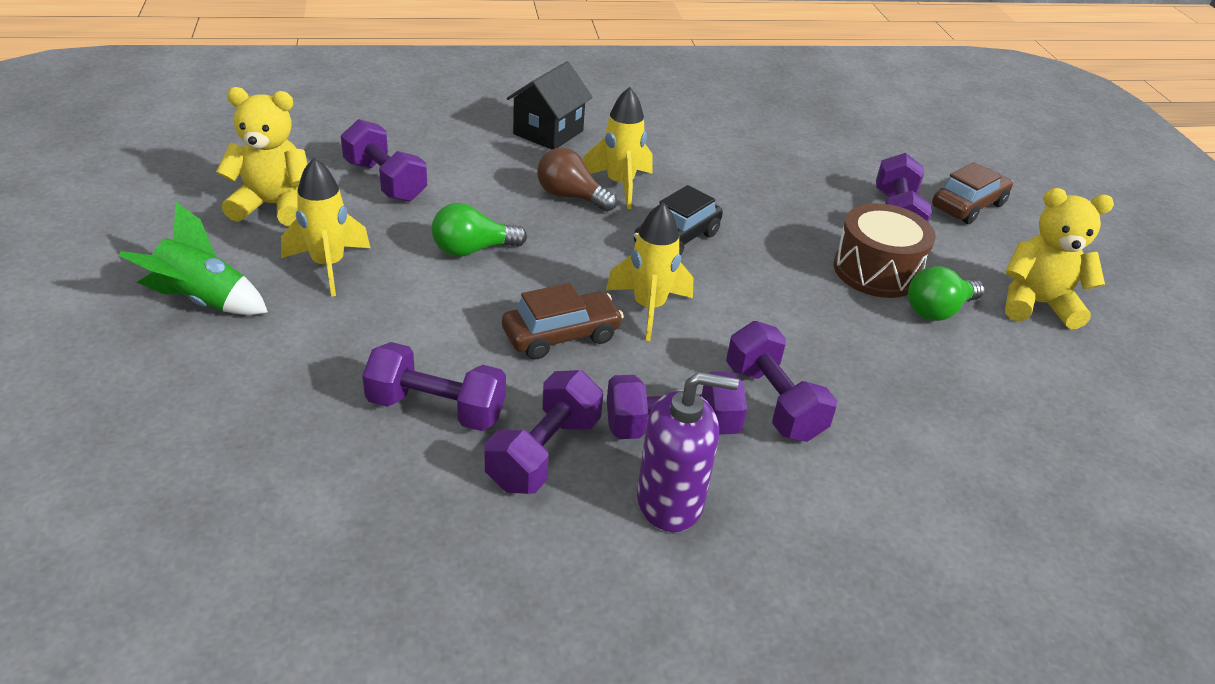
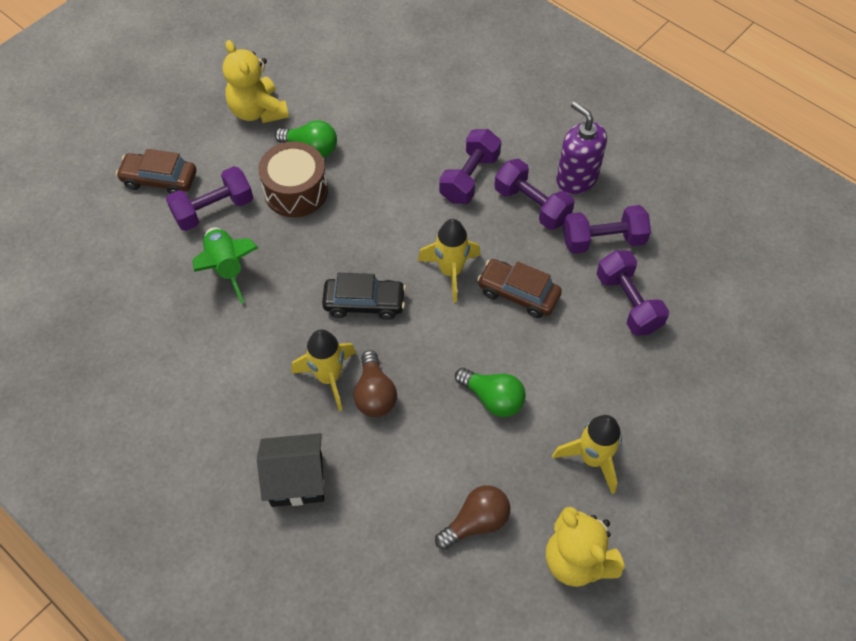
camera: 125 degrees left, 20 degrees up
green rocket [119,202,268,315] -> green rocket moved to [193,227,258,303]
purple dumbbell [341,119,427,202] -> brown light bulb [435,485,511,550]

